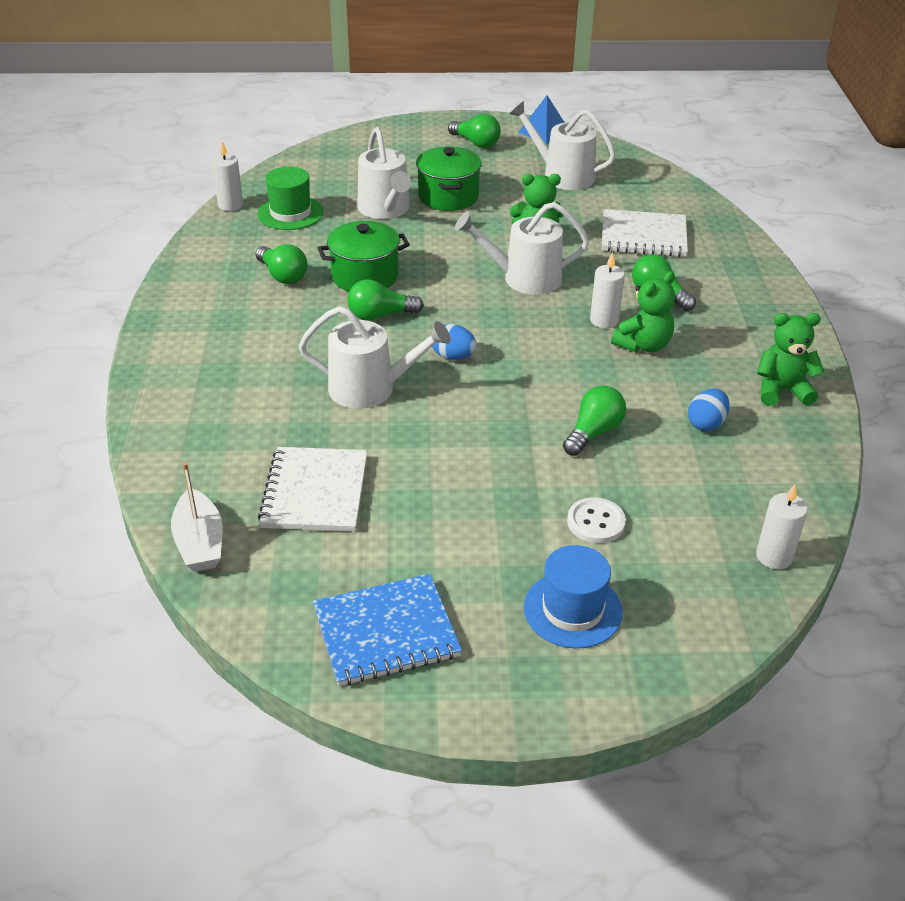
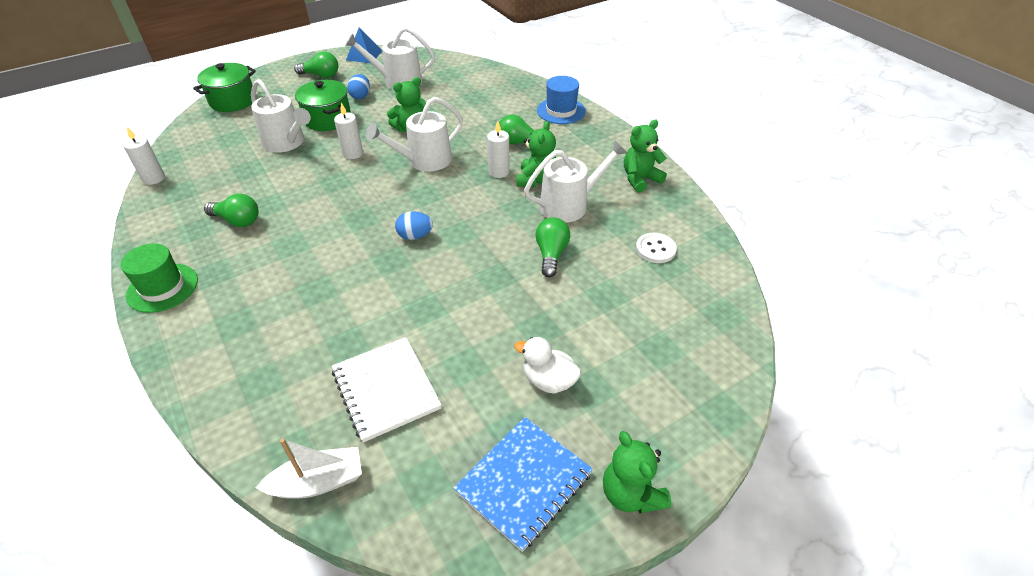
camera: 30 degrees left, 5 degrees up
white boat [171,462,223,572] -> white boat turned 60 degrees counterclockwise [256,438,362,499]
green hat [257,167,324,230] -> green hat moved to [121,243,198,313]
white watering can [299,306,451,409] -> white watering can moved to [524,140,627,223]
green pot [318,221,410,292] -> green pot moved to [193,63,256,112]
green light bulb [347,279,424,321] -> none
blue hat [524,545,623,648] -> blue hat moved to [537,76,586,124]
white button [567,497,626,543] -> white button moved to [636,233,677,263]
white notebook [602,209,688,257] -> none
blue egg [688,388,730,431] -> blue egg moved to [347,74,370,99]
white candle [756,484,808,569] -> white candle moved to [334,103,363,159]
none -> white duck [514,337,581,394]
none -> green teddy bear [603,431,671,513]

